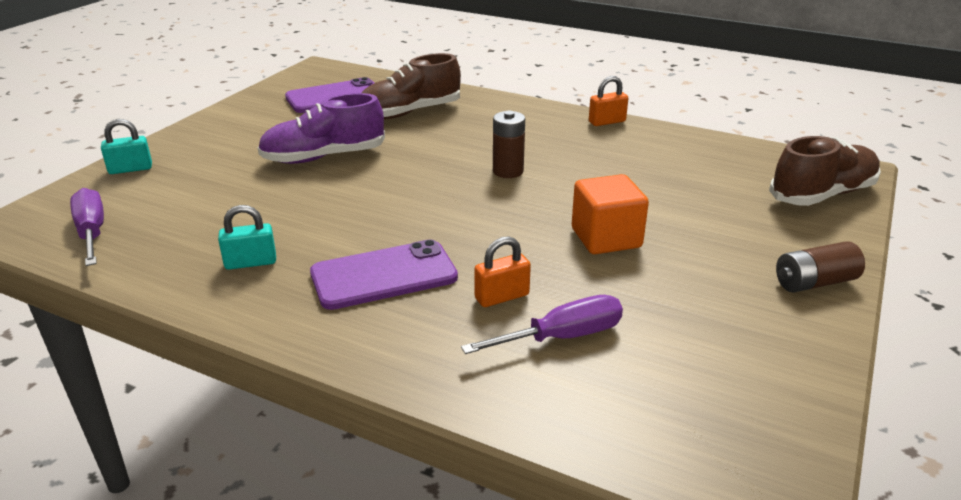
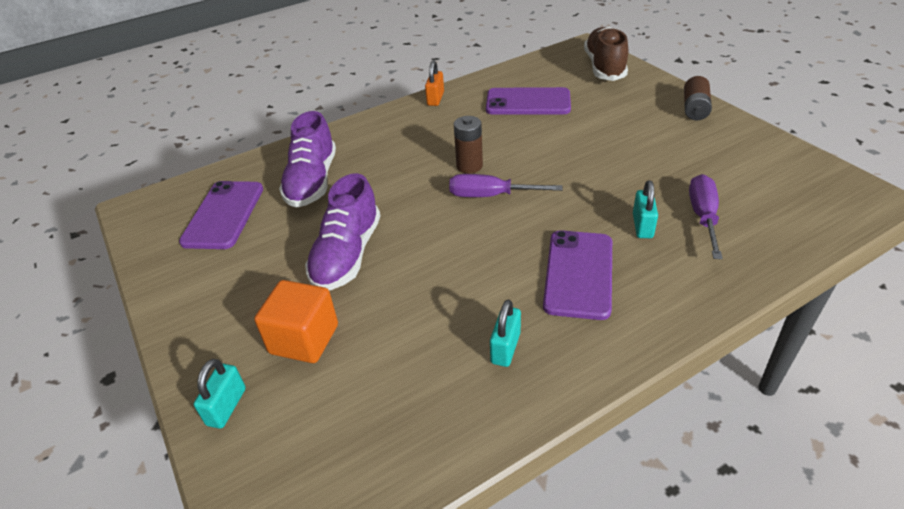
camera: 55 degrees left, 10 degrees up
purple screwdriver [70,188,104,266] -> purple screwdriver moved to [449,174,562,197]
brown shoe [362,53,461,119] -> purple shoe [279,111,336,208]
orange padlock [474,237,531,307] -> turquoise padlock [633,180,658,238]
orange cube [572,174,649,254] -> orange cube moved to [254,280,338,363]
none -> purple phone [486,87,571,115]

